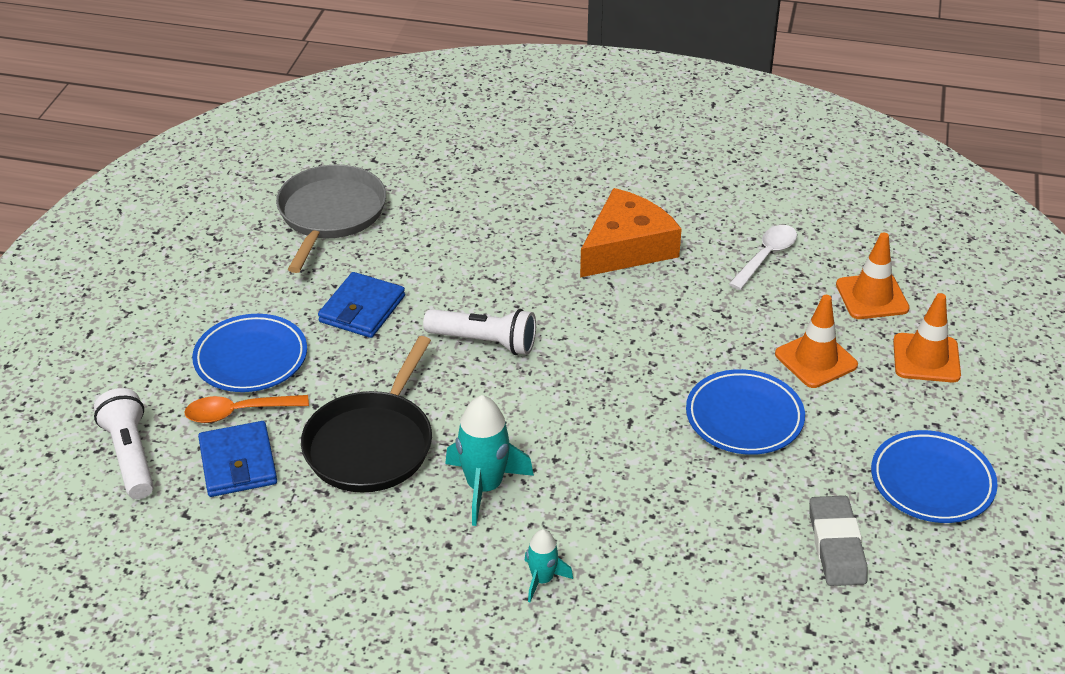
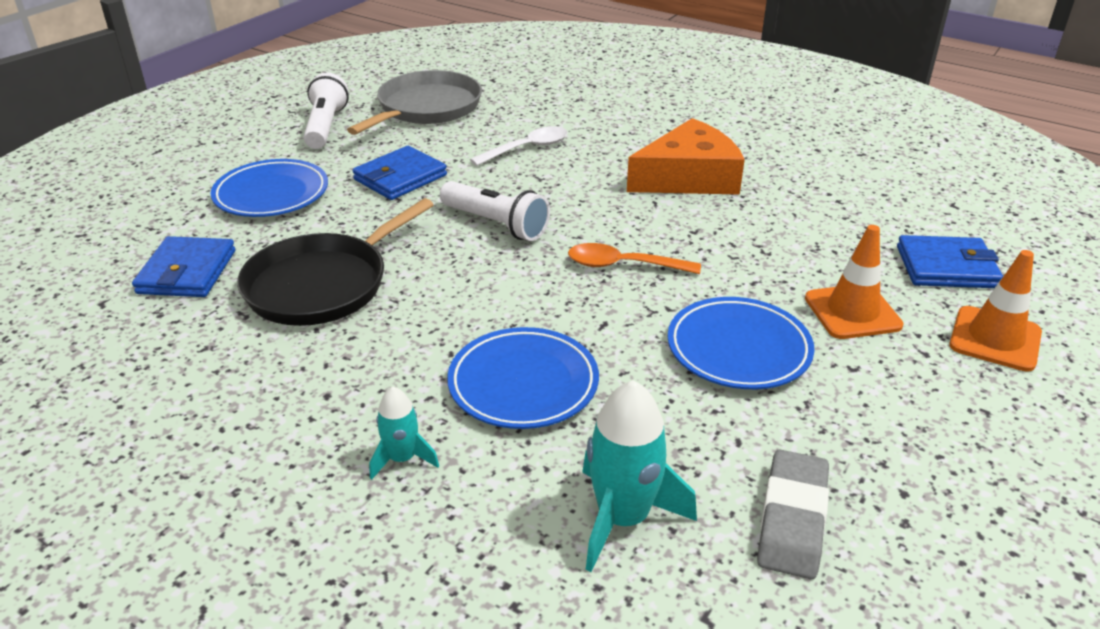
camera: 20 degrees right, 5 degrees down
white flashlight [94,388,154,499] -> white flashlight moved to [303,73,349,149]
orange spoon [184,395,309,423] -> orange spoon moved to [568,243,701,274]
turquoise rocket [445,395,534,526] -> turquoise rocket moved to [582,380,697,572]
white spoon [729,225,797,290] -> white spoon moved to [470,126,567,166]
orange traffic cone [836,232,910,319] -> blue wallet [897,235,1003,288]
blue plate [871,430,998,523] -> blue plate moved to [447,327,599,429]

